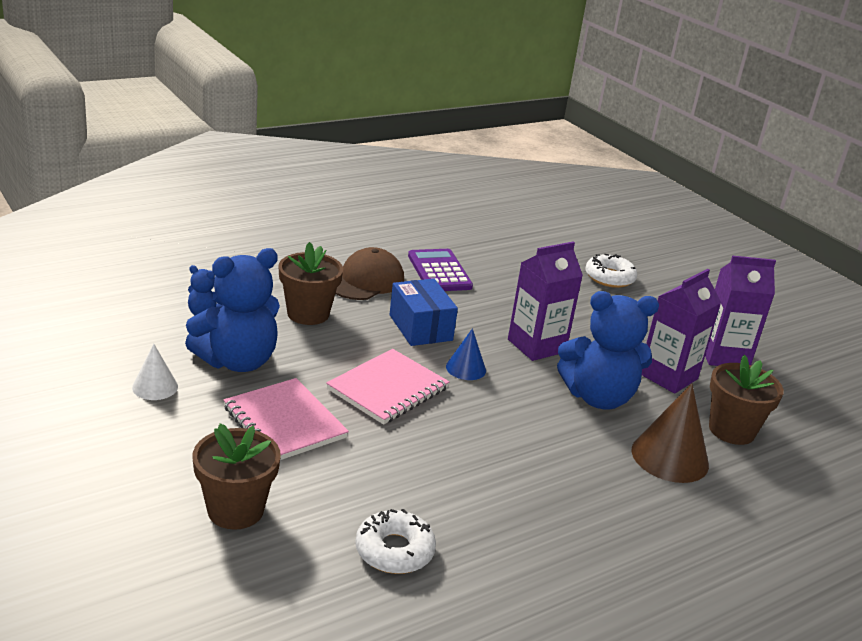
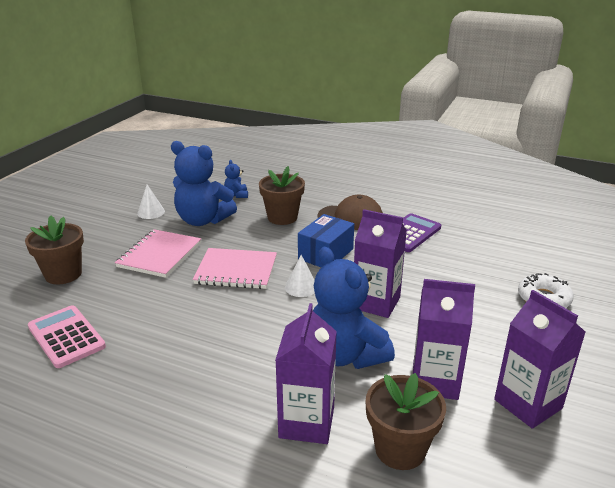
camera: 60 degrees right, 0 degrees up
white donut [355,509,436,574] -> pink calculator [28,305,106,368]
blue cone [446,328,486,380] -> white cone [285,255,315,297]
brown cone [631,383,709,483] -> purple carton [275,303,337,444]

